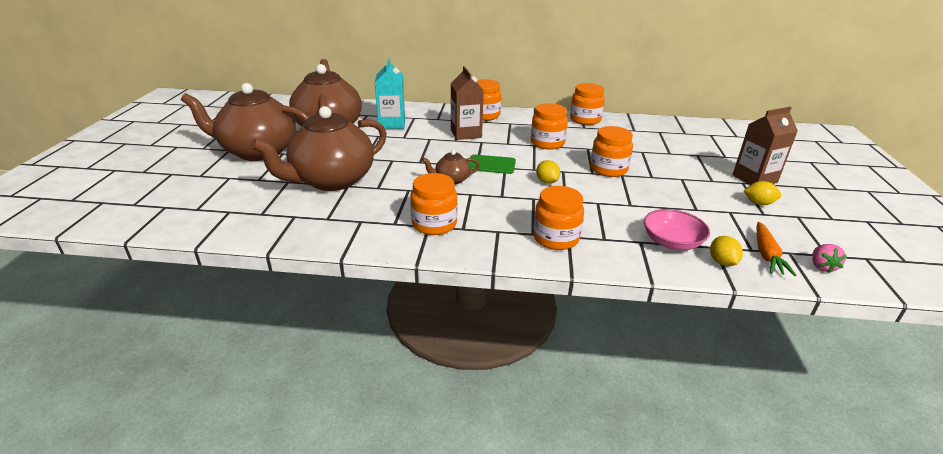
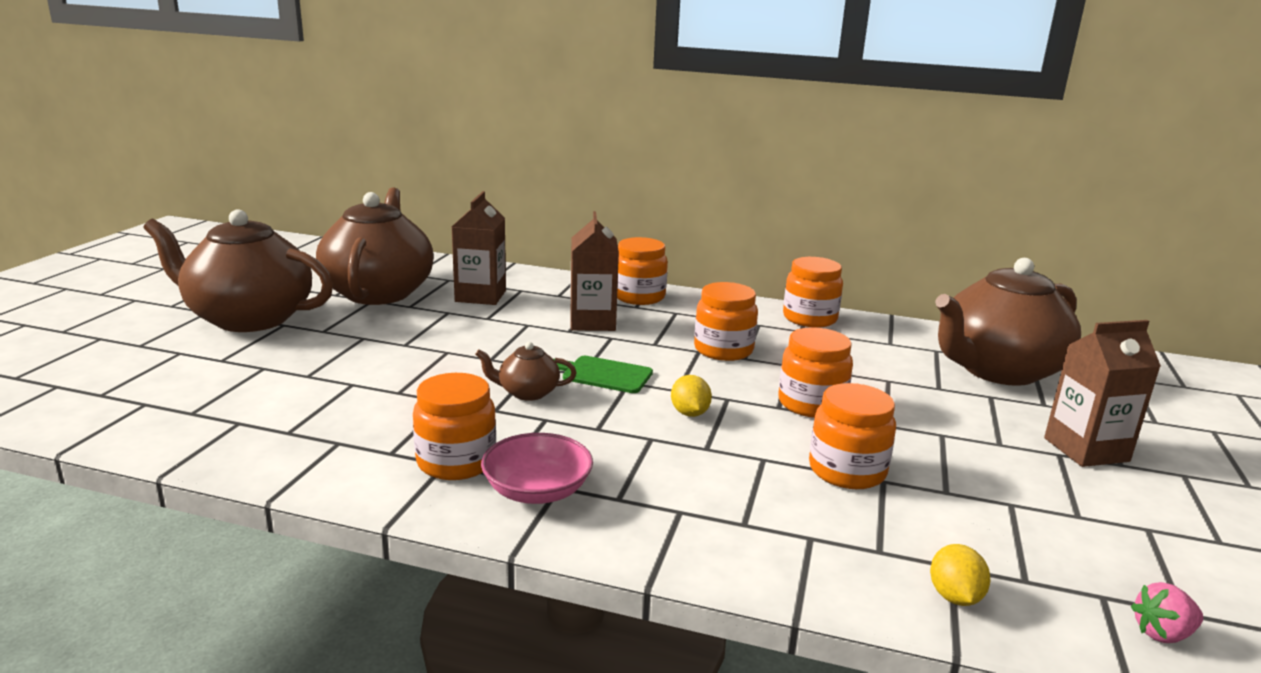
camera: 10 degrees right, 10 degrees down
brown teapot [250,106,387,191] -> brown teapot moved to [935,258,1081,386]
turquoise carton [375,58,405,129] -> brown carton [452,191,506,305]
orange jar [533,186,584,250] -> orange jar moved to [809,383,896,489]
pink bowl [644,209,710,250] -> pink bowl moved to [481,433,593,504]
yellow lemon [744,181,781,205] -> none
orange carrot [757,222,796,276] -> none
pink strawberry [812,244,847,273] -> pink strawberry turned 60 degrees clockwise [1131,582,1203,643]

